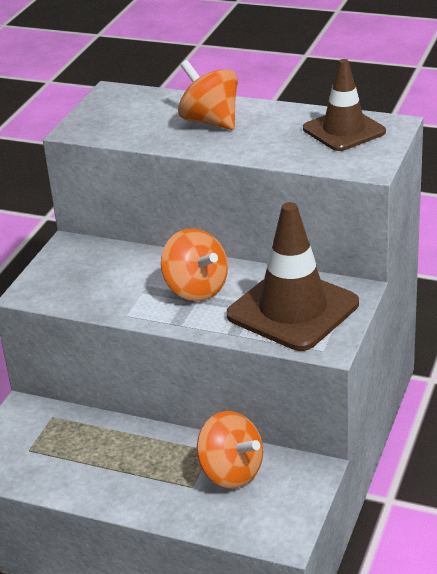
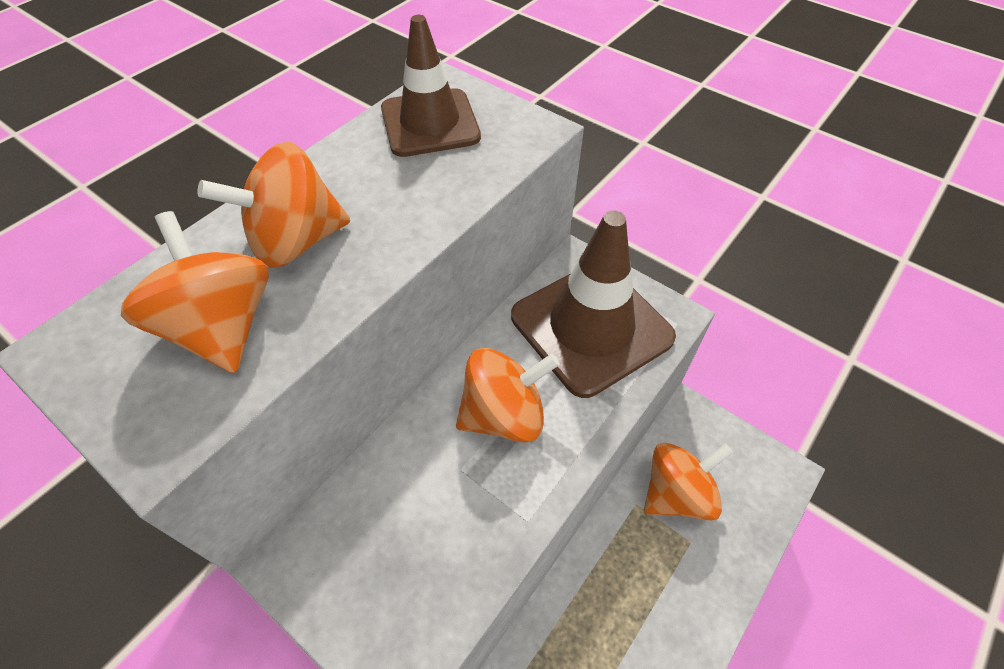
camera: 75 degrees left, 20 degrees up
none -> orange spinning top [121,211,269,373]

